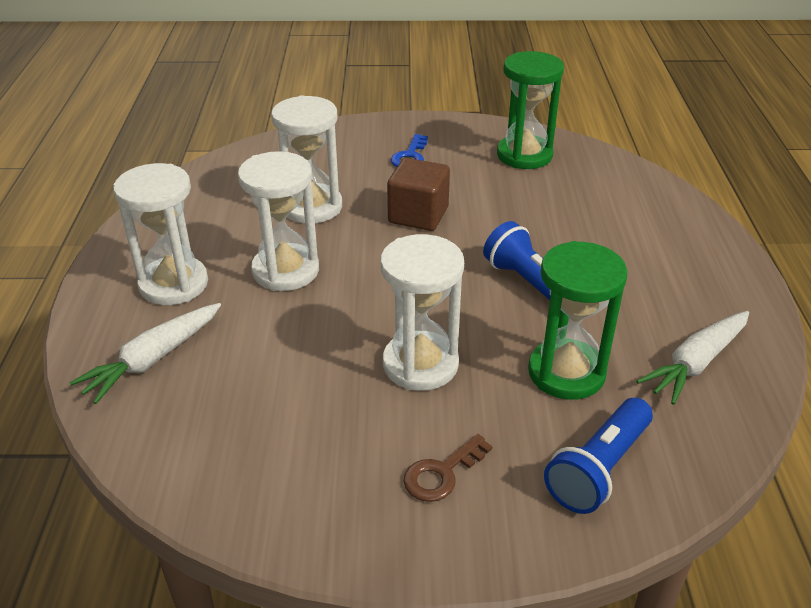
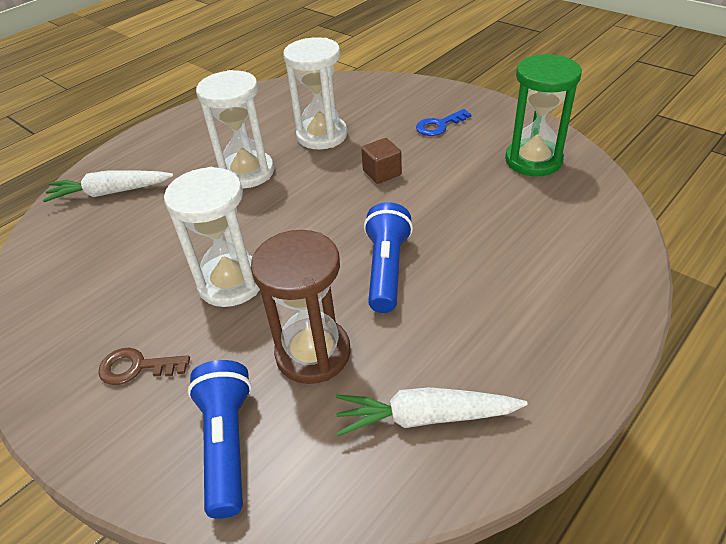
camera: 45 degrees right, 5 degrees up
white hourglass [113,163,208,305] -> none
brown cube [387,158,450,231] -> brown cube [361,138,402,184], size x0.66
green hourglass [528,241,628,400] -> brown hourglass [251,230,351,384]
blue flashlight [544,398,653,514] -> blue flashlight turned 90 degrees clockwise [188,360,252,519]

